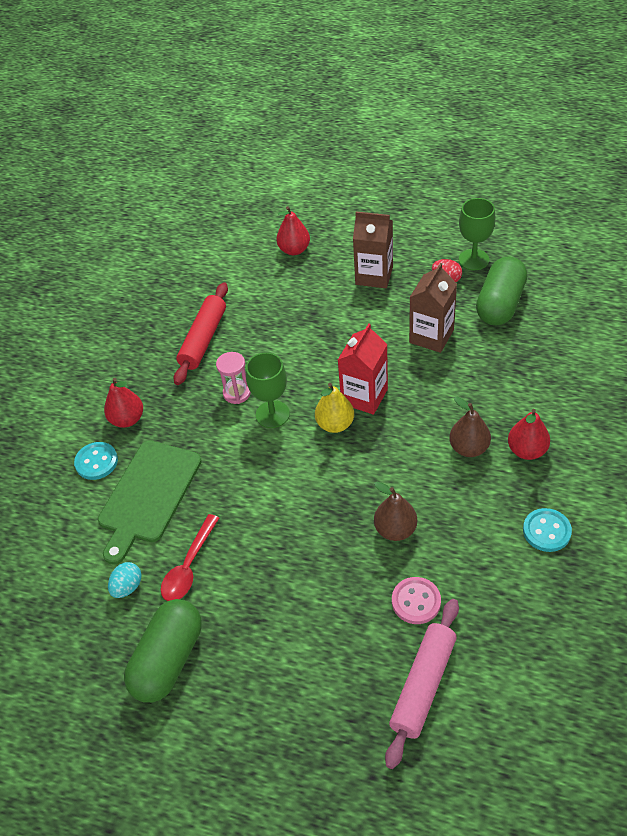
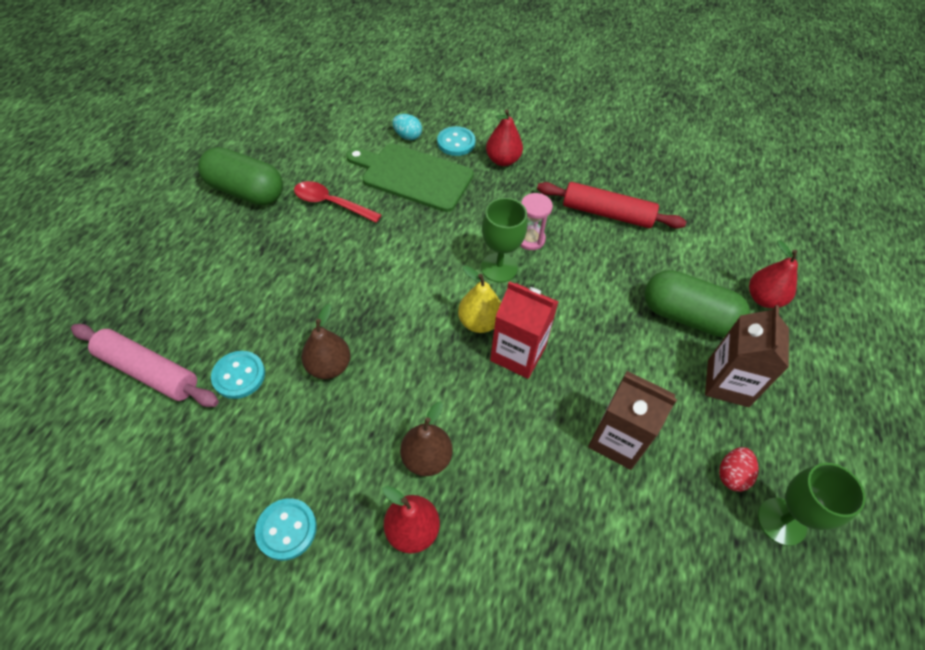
camera: 85 degrees right, 5 degrees up
turquoise egg [108,562,142,598] -> turquoise egg moved to [392,114,422,140]
pink button [392,577,441,624] -> turquoise button [211,351,265,399]
green capsule [476,256,527,326] -> green capsule moved to [645,270,750,337]

